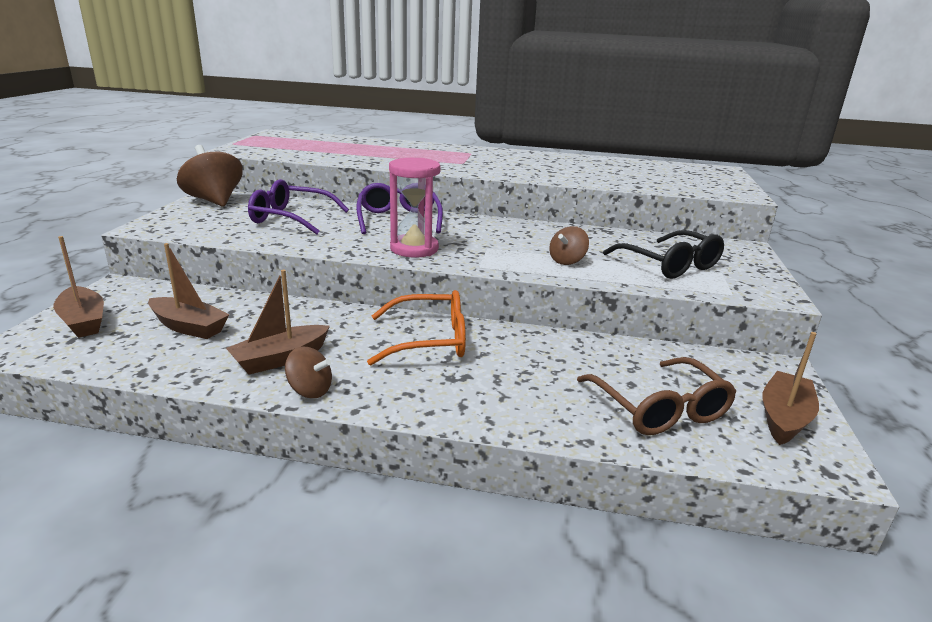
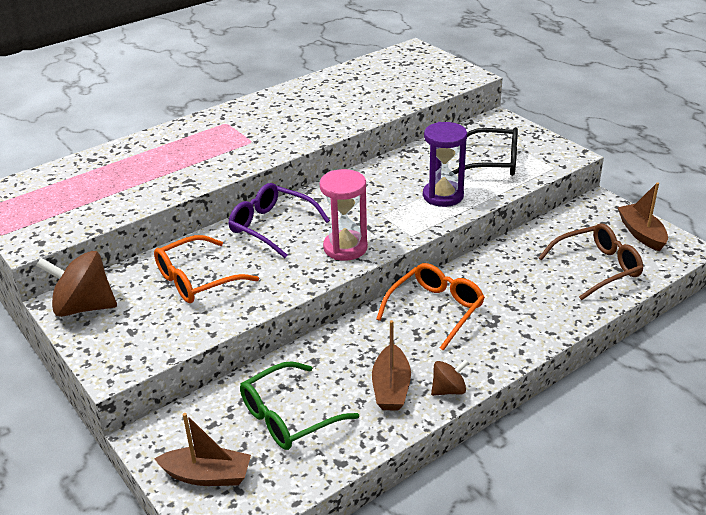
camera: 45 degrees left, 10 degrees up
brown boat [148,243,229,339] -> green glasses [240,361,359,450]
purple glasses [248,179,349,235] -> orange glasses [154,235,259,303]
brown spinning top [549,226,589,265] -> purple hourglass [423,122,467,207]
brown glasses [577,357,736,435] -> brown glasses turned 45 degrees counterclockwise [538,223,643,300]

